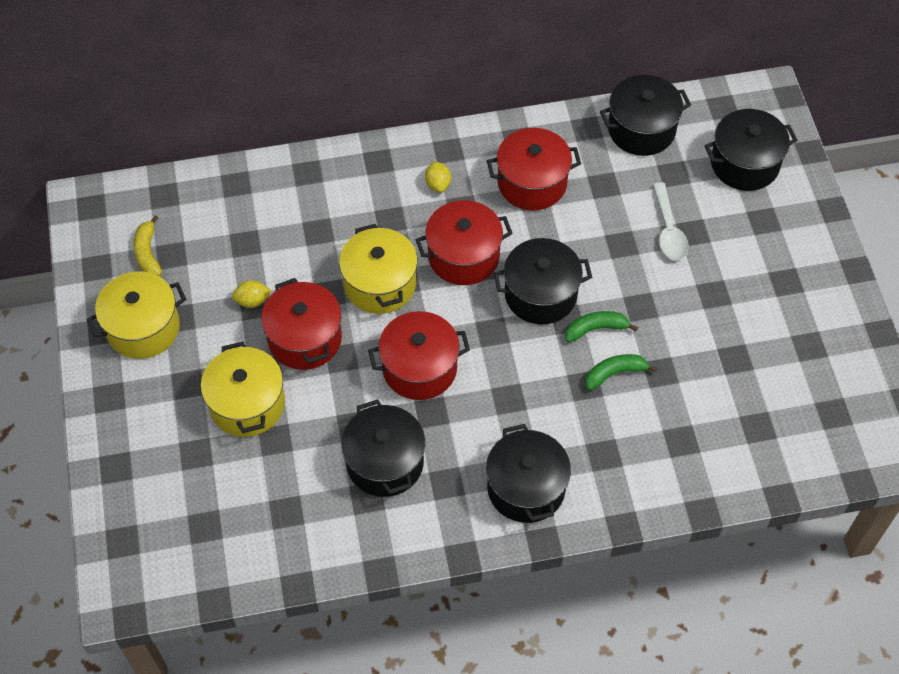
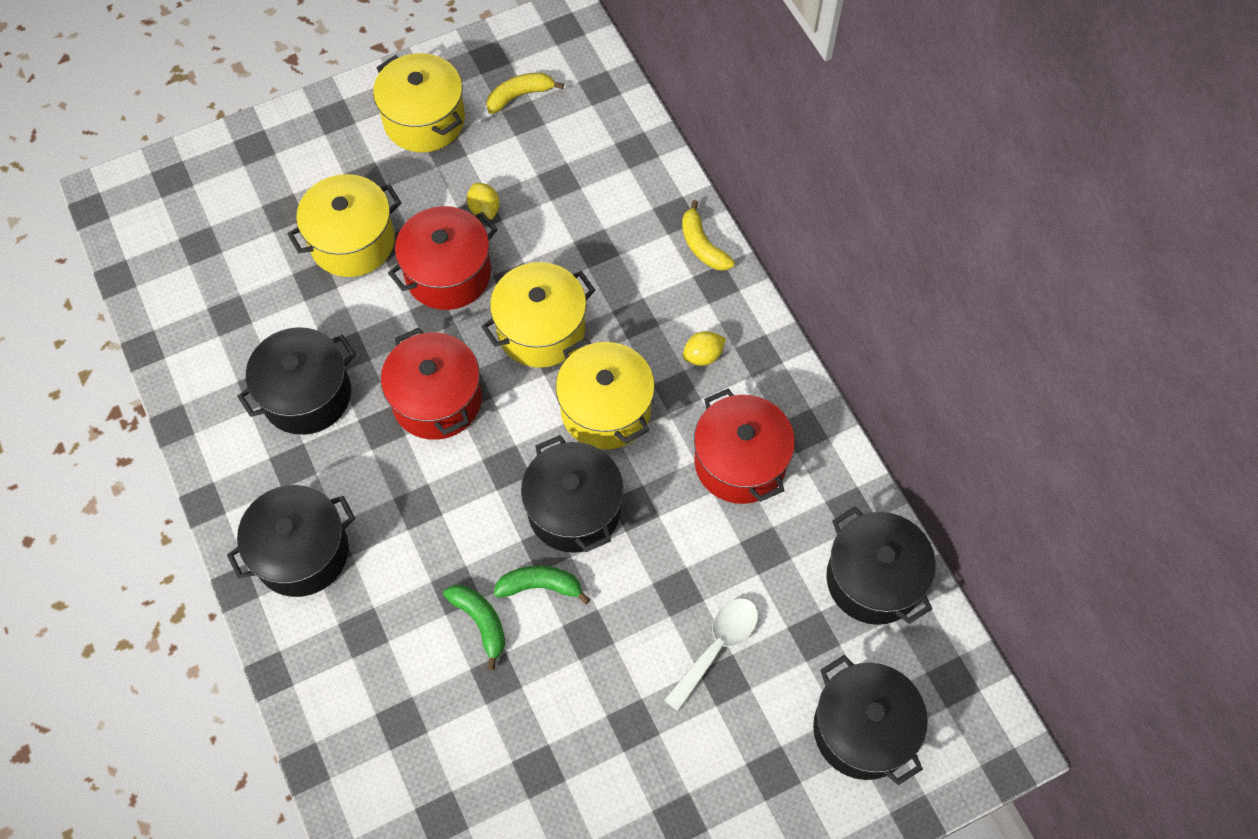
camera: 75 degrees right, 5 degrees up
red pot [416,200,513,285] -> yellow pot [556,338,655,449]
green banana [565,311,638,342] -> green banana turned 60 degrees counterclockwise [494,565,590,605]
white spoon [653,182,689,261] -> white spoon turned 150 degrees clockwise [664,598,758,712]
none -> yellow banana [682,200,735,270]

